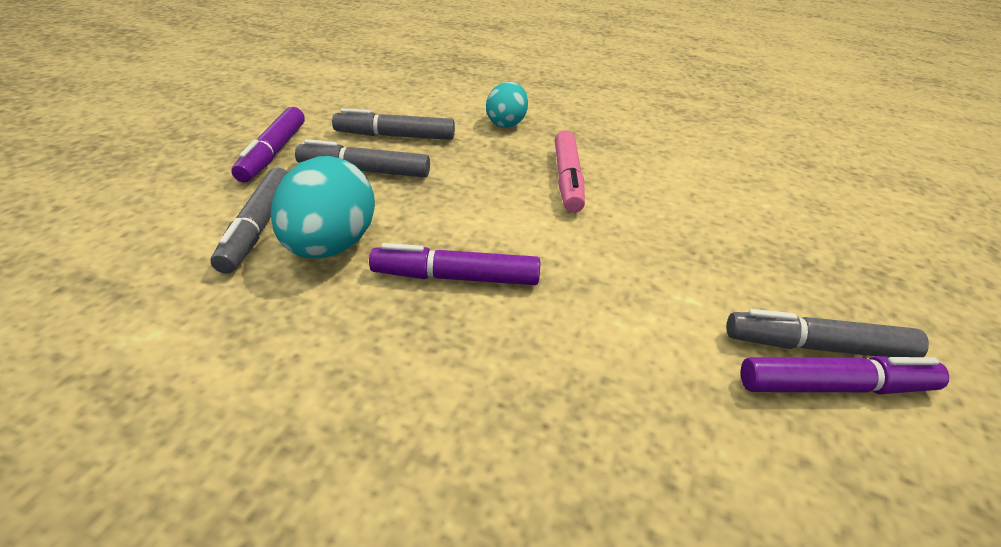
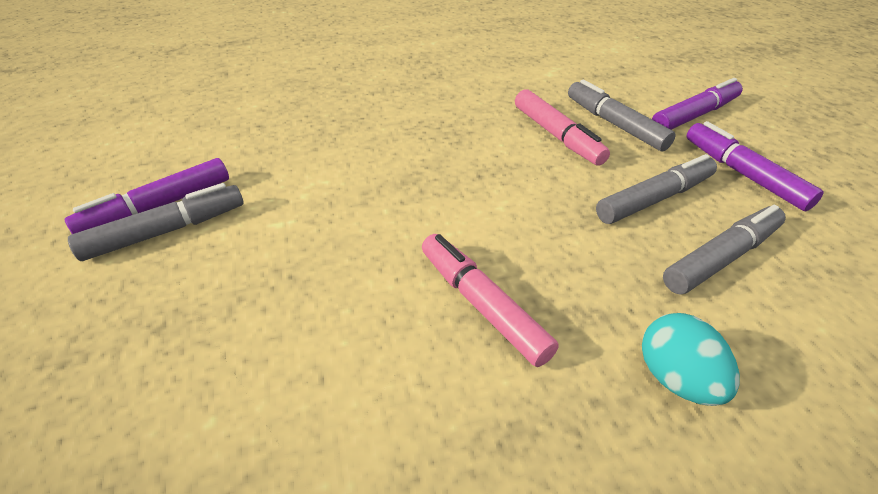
camera: 145 degrees right, 5 degrees up
turquoise egg [270,156,375,258] -> pink marker [515,89,610,166]
purple marker [369,243,540,285] -> purple marker moved to [652,78,743,130]

